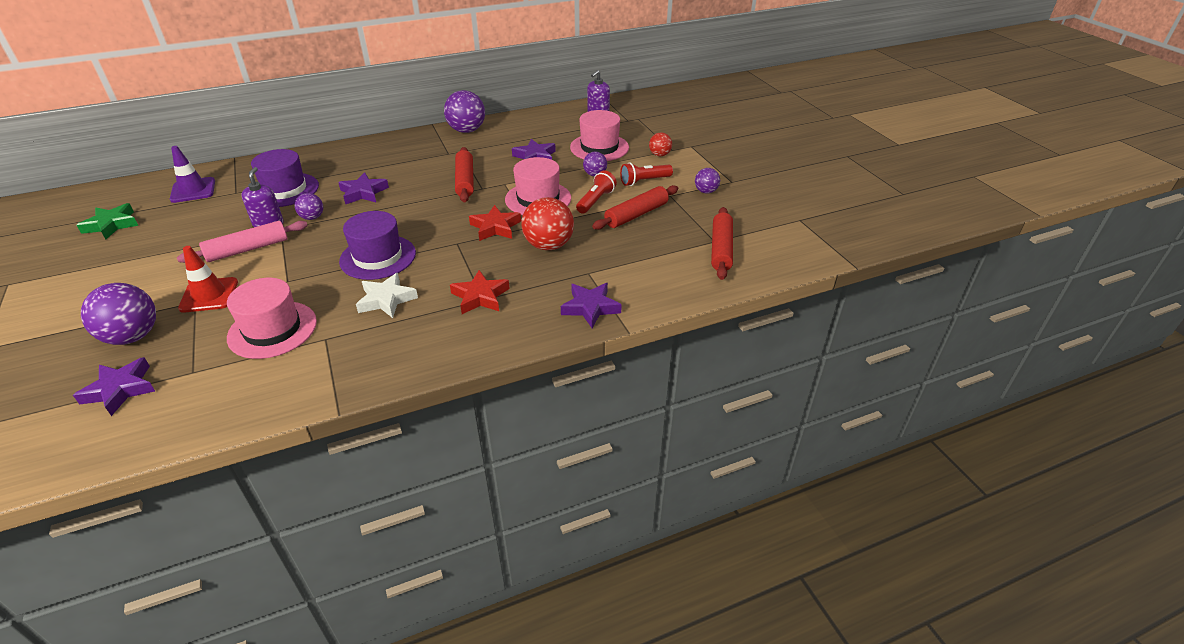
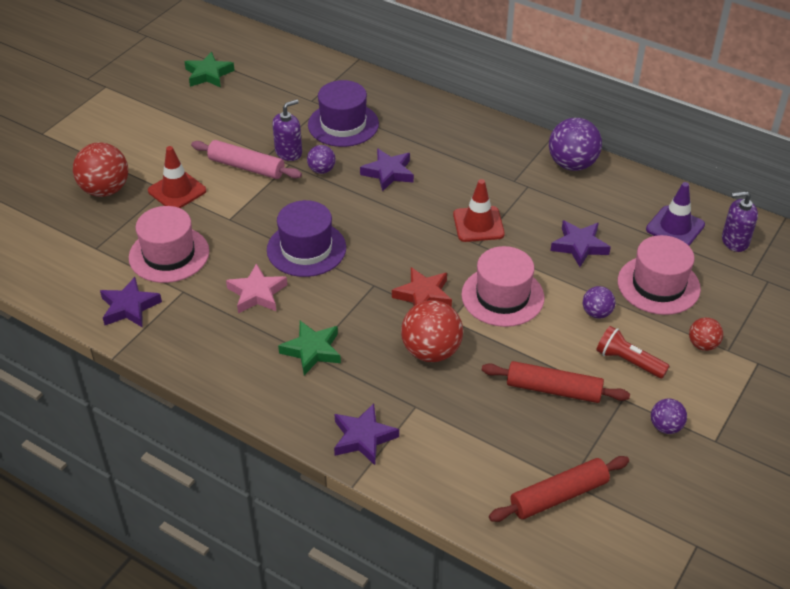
camera: 55 degrees right, 5 degrees up
purple star [73,357,155,416] -> purple star moved to [100,277,162,328]
purple ball [81,283,156,345] -> red ball [73,142,128,197]
purple traffic cone [170,146,215,203] -> purple traffic cone moved to [646,182,705,246]
white star [356,273,418,318] -> pink star [226,263,287,314]
red star [450,270,510,314] -> green star [278,321,341,375]
red rolling pin [455,147,474,202] -> red traffic cone [453,179,505,242]
red flashlight [576,170,617,214] -> none

